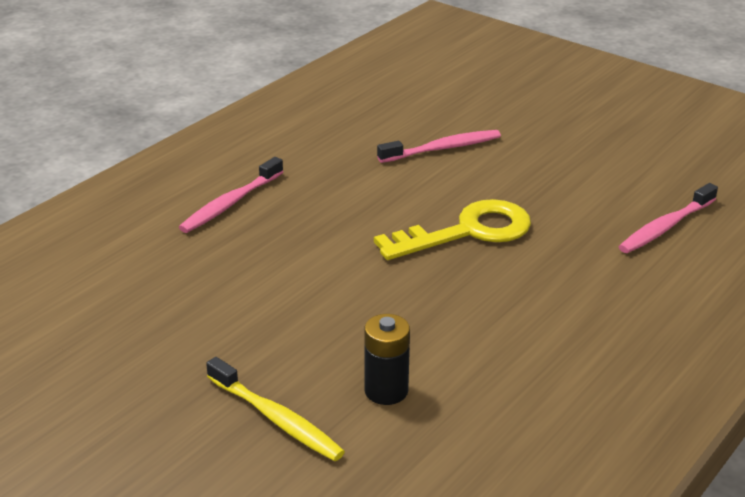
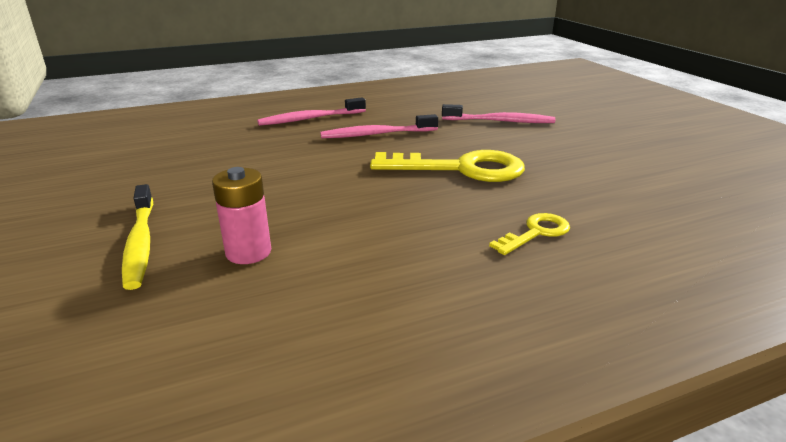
camera: 30 degrees right, 5 degrees down
black battery [364,314,410,405] -> pink battery [212,167,271,264]
pink toothbrush [618,183,718,253] -> pink toothbrush moved to [320,114,438,138]
none -> yellow key [489,213,570,255]

